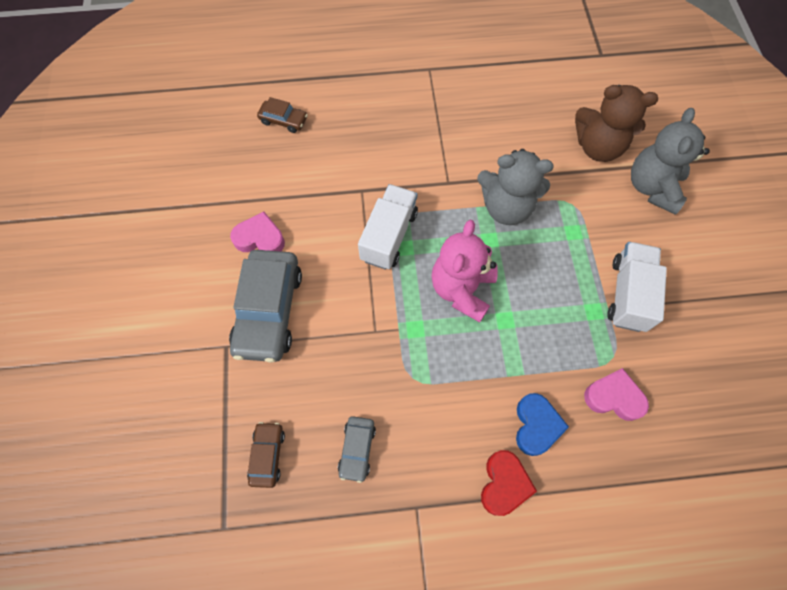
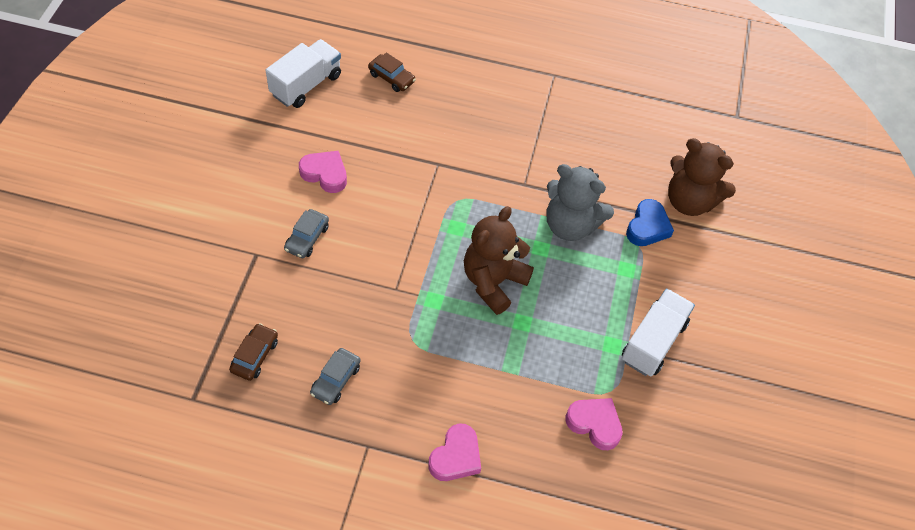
camera: 15 degrees right, 10 degrees down
grey car [229,250,302,363] -> grey car [284,209,329,258], size x0.49
white truck [358,184,418,270] -> white truck moved to [265,39,341,108]
pink teddy bear [432,220,498,323] -> brown teddy bear [464,206,534,315]
red heart [481,450,537,516] -> pink heart [429,424,481,481]
blue heart [516,393,569,456] -> blue heart moved to [626,199,674,246]
grey teddy bear [631,108,710,215] -> none

